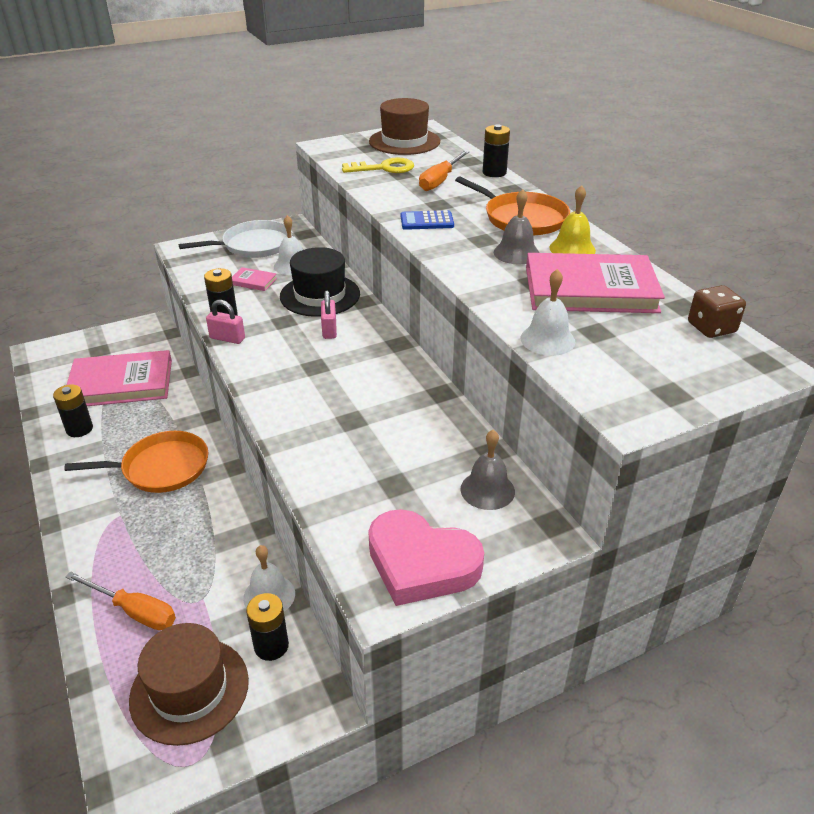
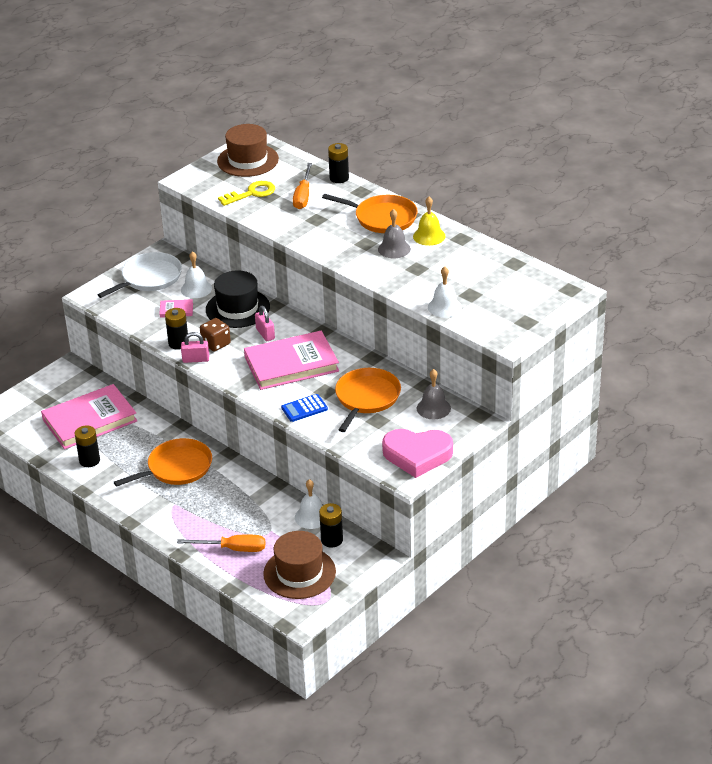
camera: 20 degrees left, 0 degrees up
blue calculator [401,210,454,230] -> blue calculator moved to [281,394,328,422]
pink book [526,253,665,313] -> pink book moved to [244,331,339,390]
brown dice [688,285,746,338] -> brown dice moved to [200,318,231,352]
none -> orange pan [335,368,401,432]

